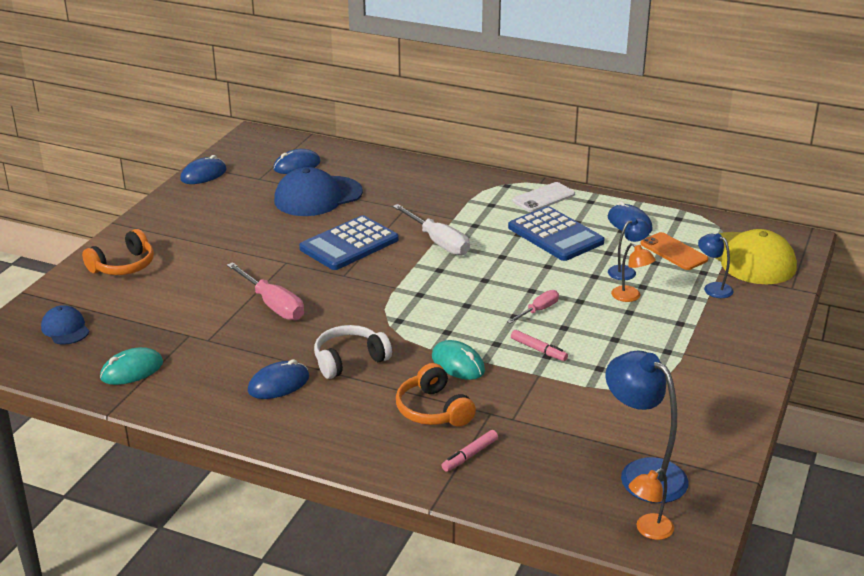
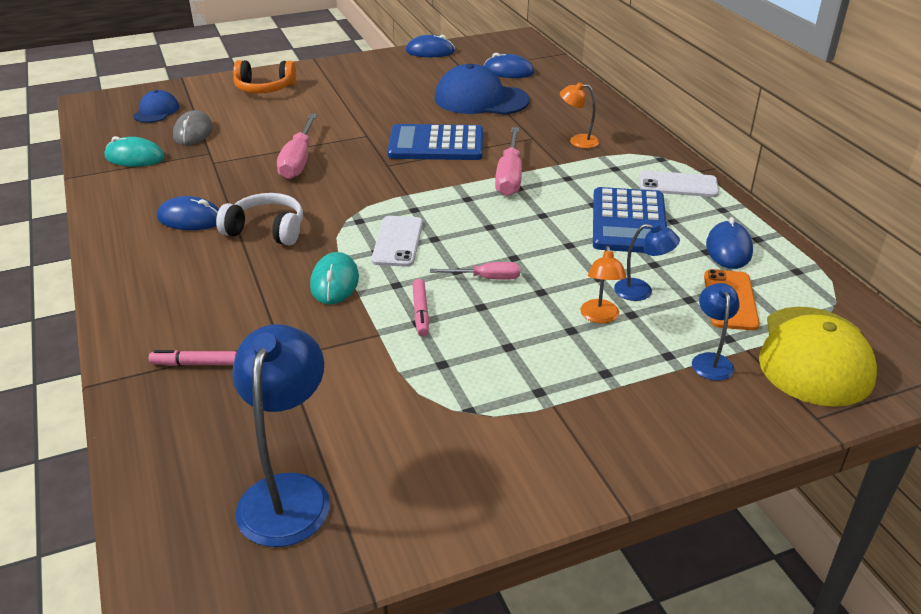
camera: 45 degrees right, 5 degrees up
white screwdriver [393,204,470,256] -> pink screwdriver [495,127,522,196]
orange headphones [396,363,476,427] -> none
orange lamp [629,468,674,540] -> orange lamp moved to [560,82,599,148]
none -> grey mouse [173,110,213,146]
none -> white phone [371,216,423,267]

